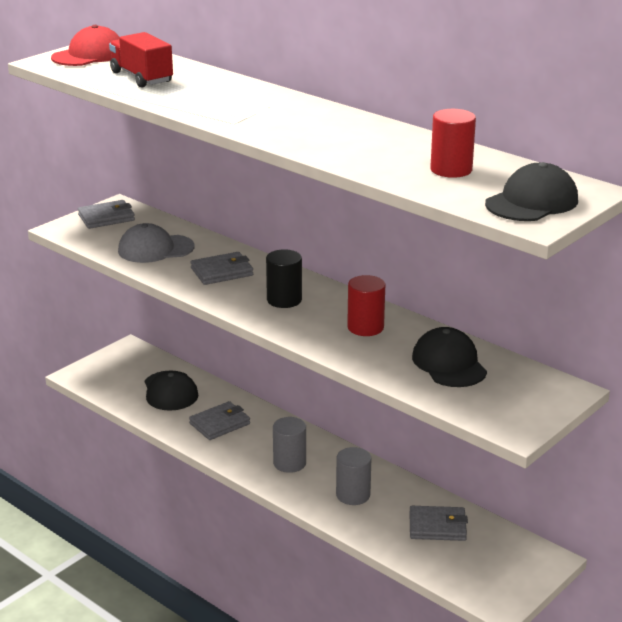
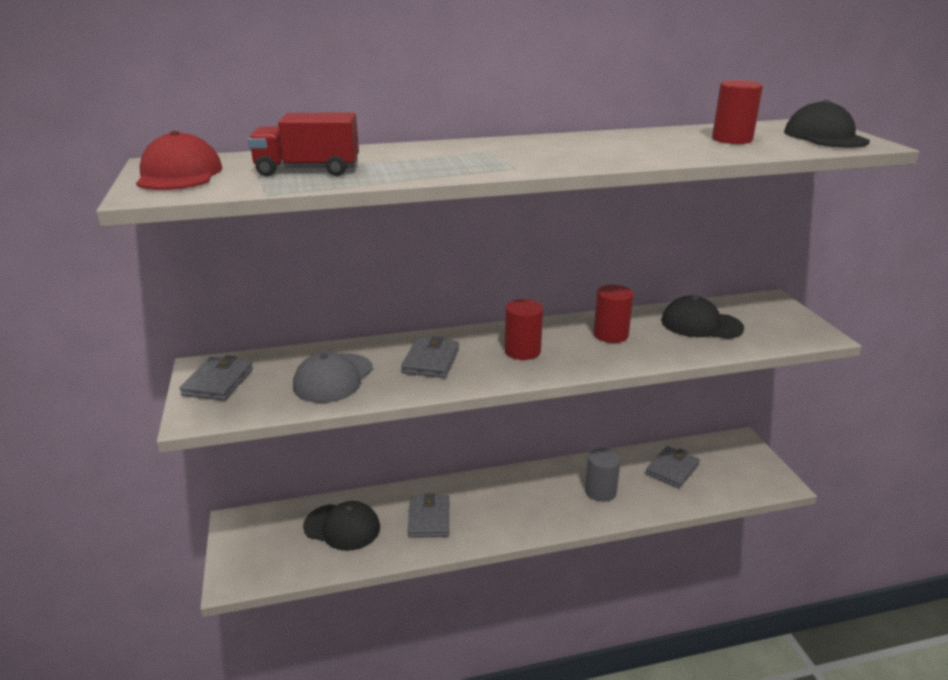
camera: 55 degrees left, 0 degrees up
black cylinder [266,249,302,308] -> red cylinder [505,299,543,360]
grey cylinder [273,417,306,473] -> none

